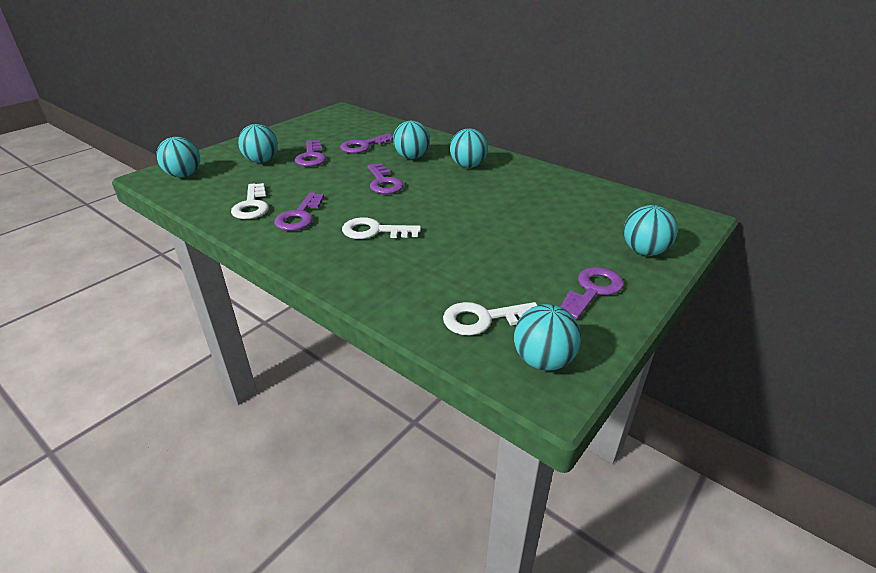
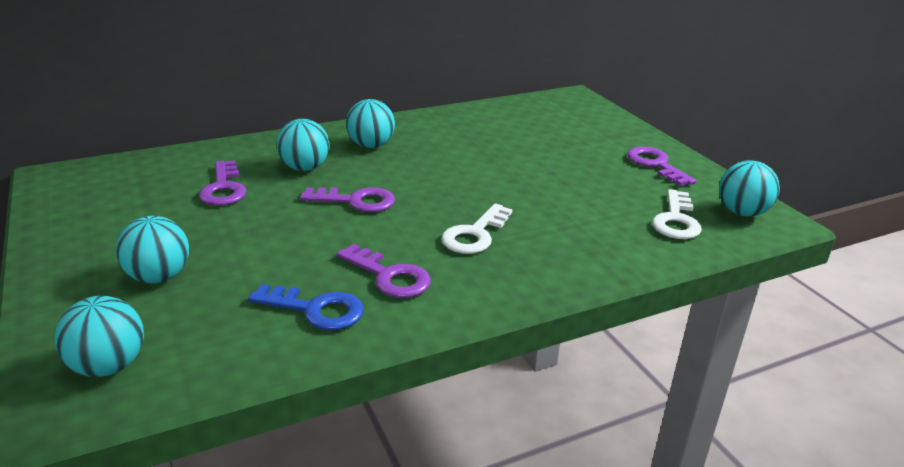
camera: 65 degrees left, 5 degrees down
white key [231,183,269,219] -> blue key [248,284,364,330]
purple key [295,140,326,167] -> none
turquoise ball [624,205,678,256] -> none

